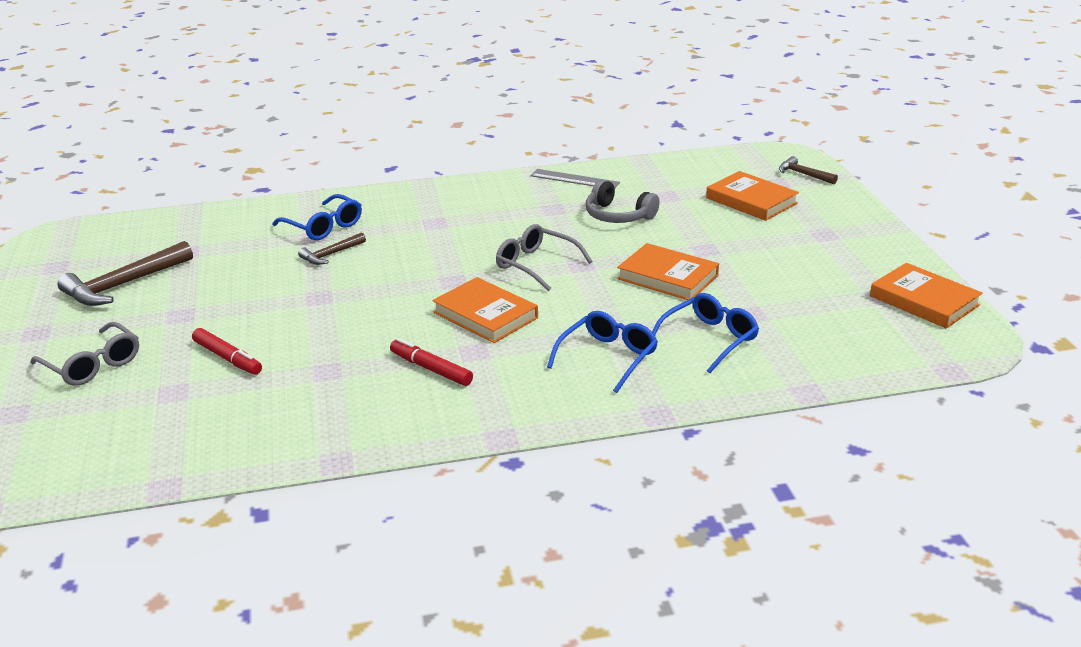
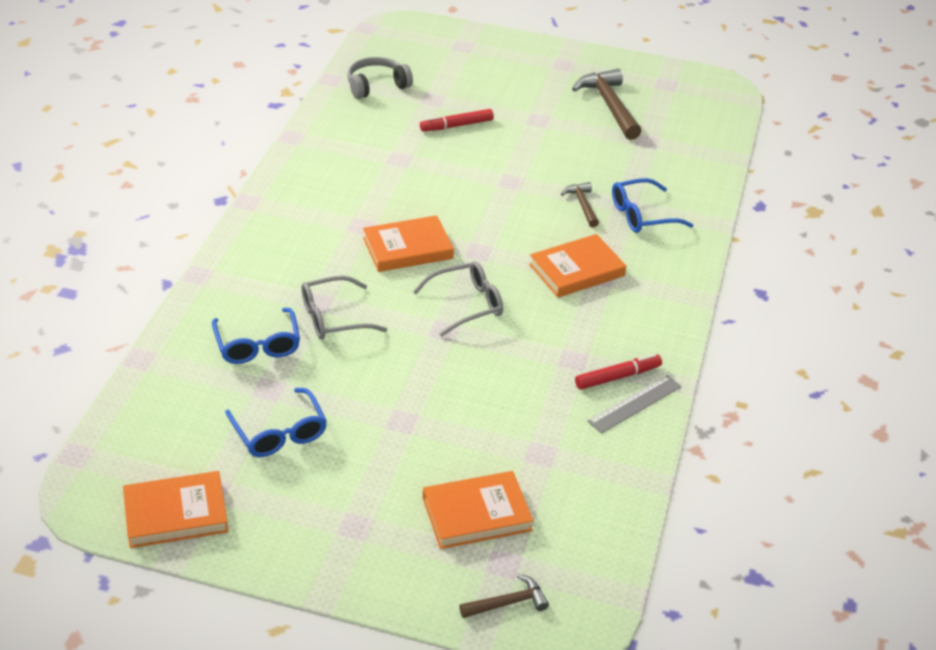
camera: 115 degrees right, 10 degrees up
grey glasses [31,322,139,386] -> grey glasses moved to [302,276,387,340]
red marker [390,338,473,386] -> red marker moved to [575,354,662,390]
blue glasses [547,311,658,393] -> blue glasses moved to [225,388,327,457]
grey headphones [585,180,660,223] -> grey headphones moved to [348,57,413,99]
orange book [617,243,719,300] -> orange book moved to [529,234,626,298]

